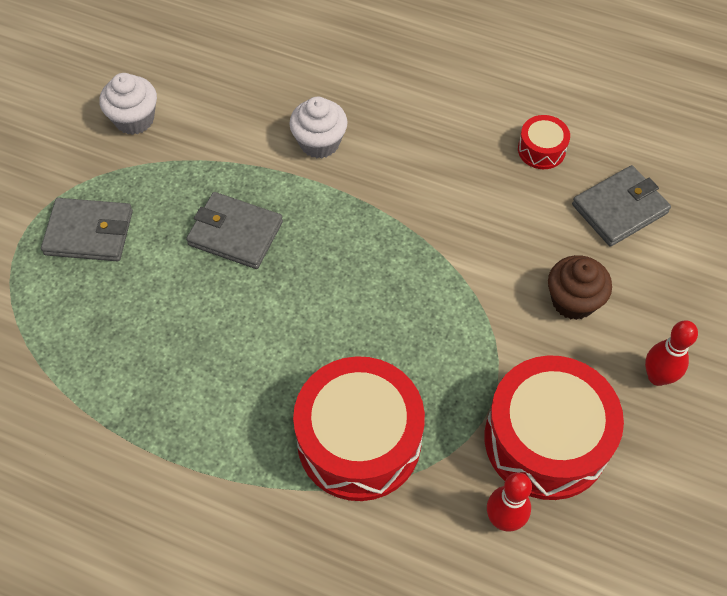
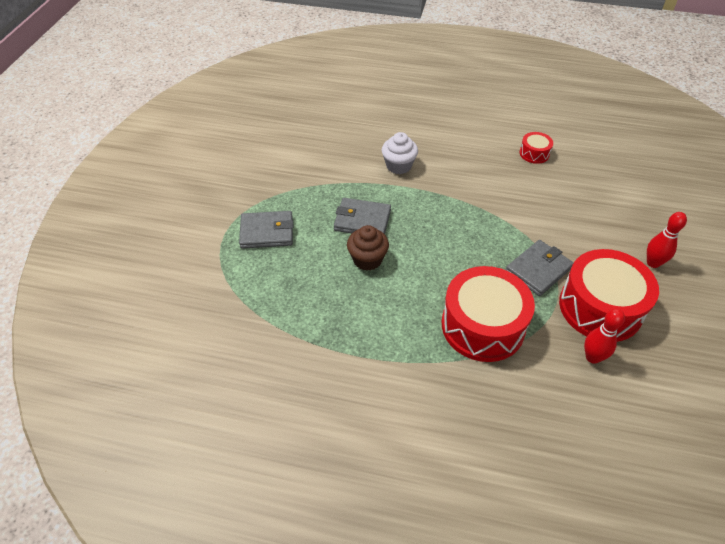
camera: 10 degrees left, 10 degrees down
white cupcake [99,73,157,135] -> none
brown cupcake [548,255,612,320] -> brown cupcake moved to [347,225,389,271]
grey wallet [572,165,671,247] -> grey wallet moved to [506,240,574,296]

